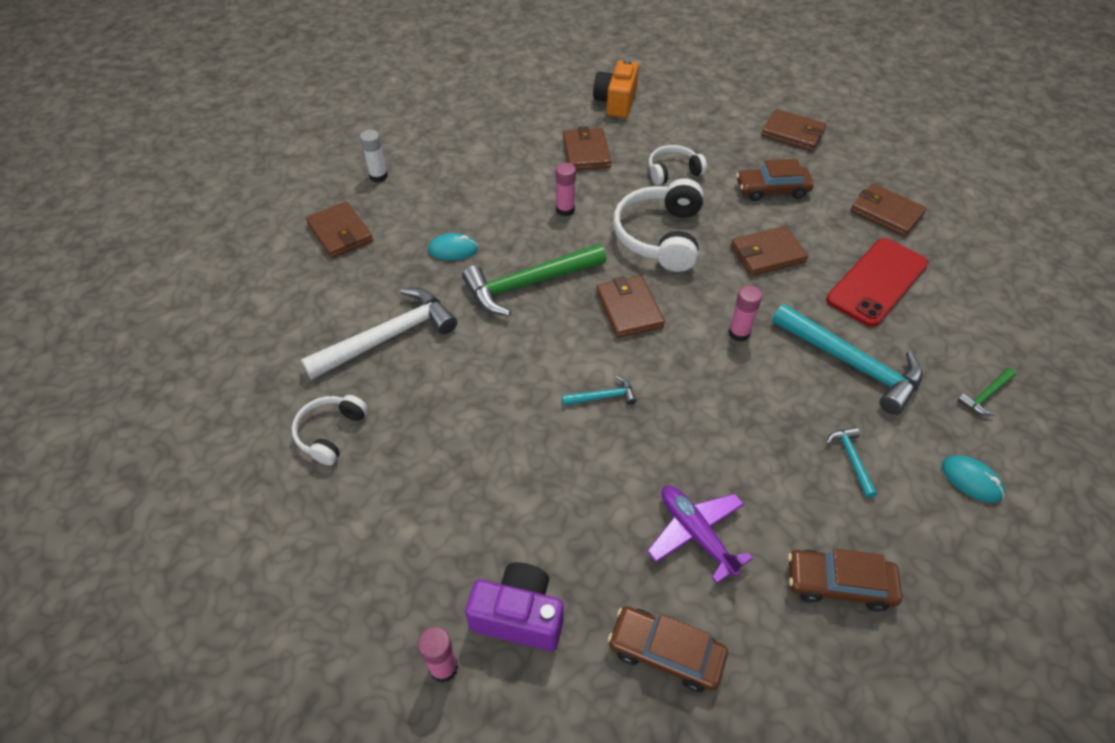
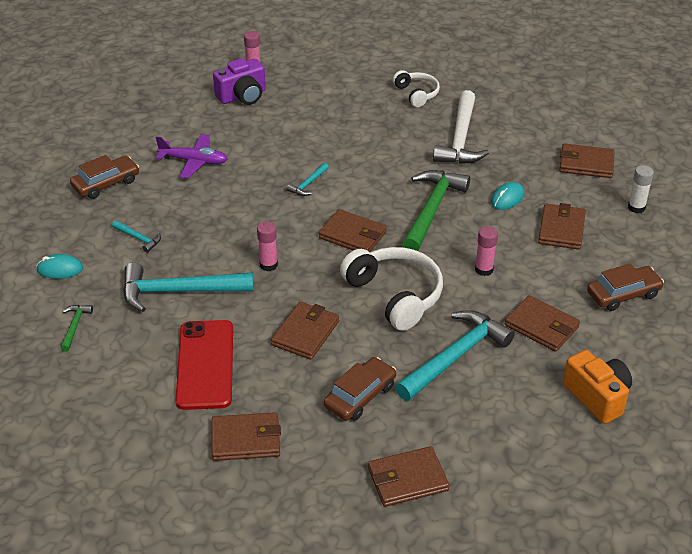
camera: 135 degrees right, 10 degrees down
brown car [608,606,728,692] -> brown car moved to [587,263,664,311]
white headphones [648,145,707,185] -> turquoise hammer [395,310,515,401]
none -> brown wallet [538,203,586,250]

